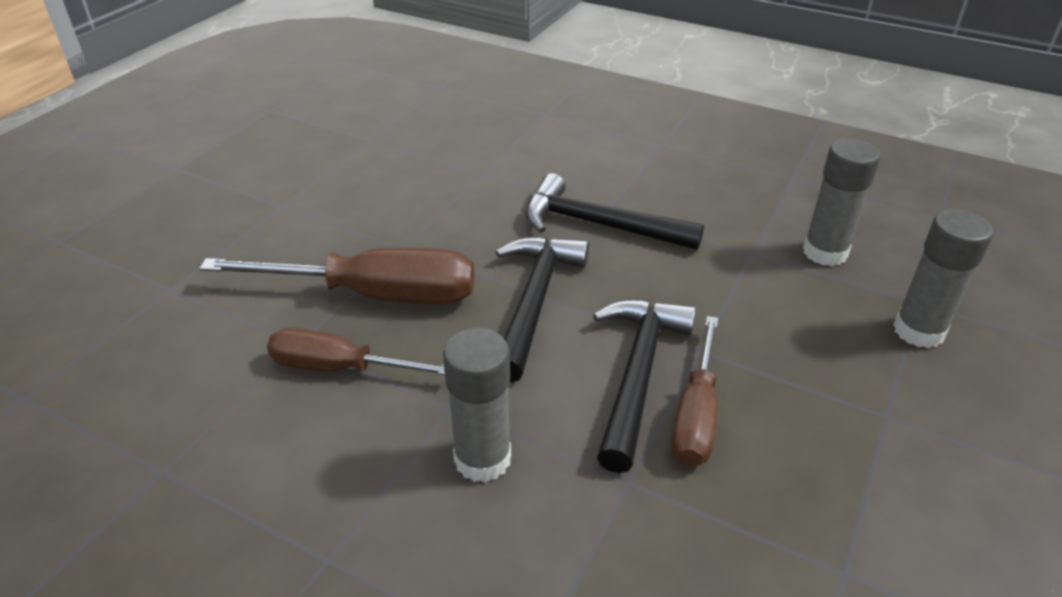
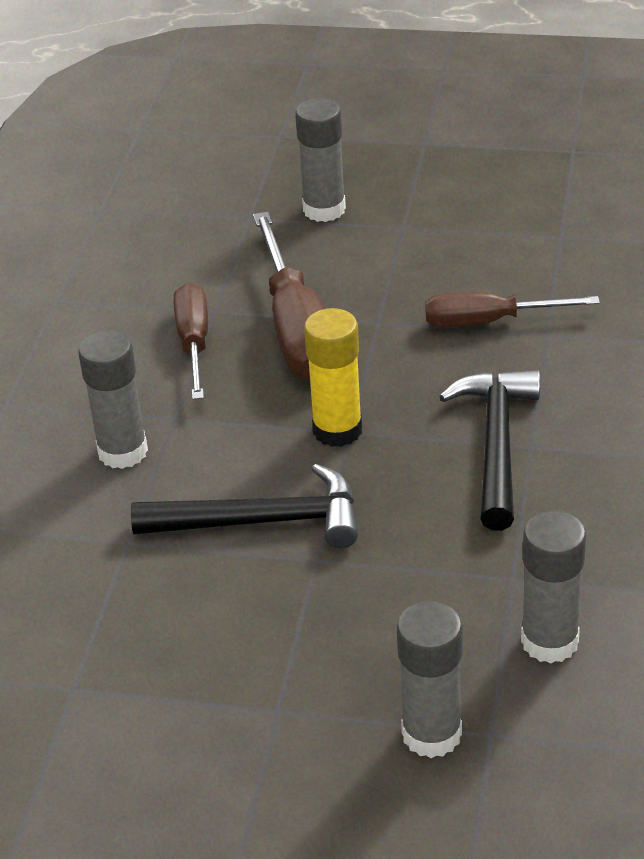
camera: 75 degrees right, 0 degrees up
black hammer [496,236,589,383] -> yellow glue stick [304,308,362,447]
brown screwdriver [672,316,718,466] -> brown screwdriver moved to [425,292,600,327]
none -> grey glue stick [295,98,346,222]

